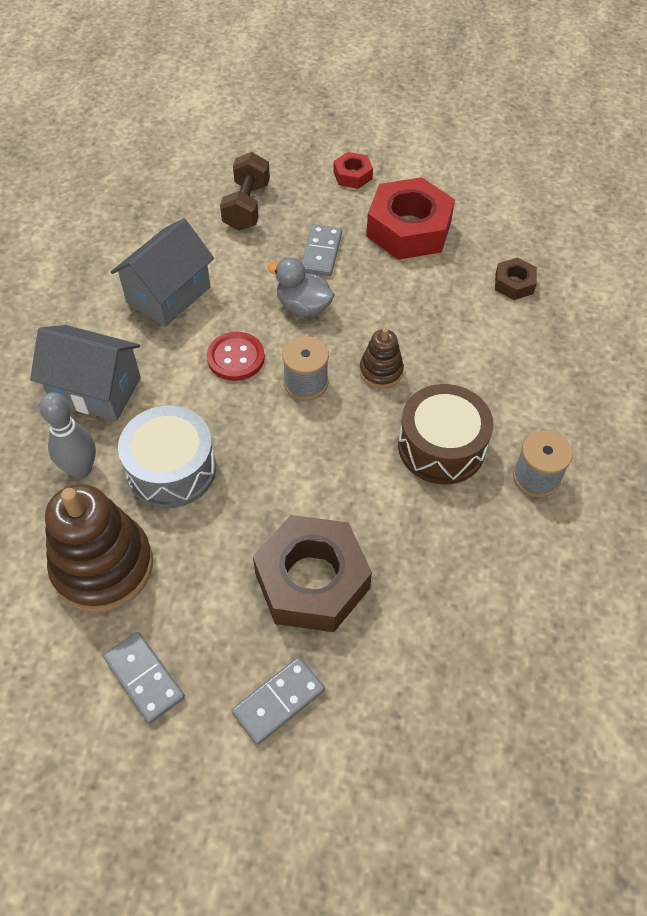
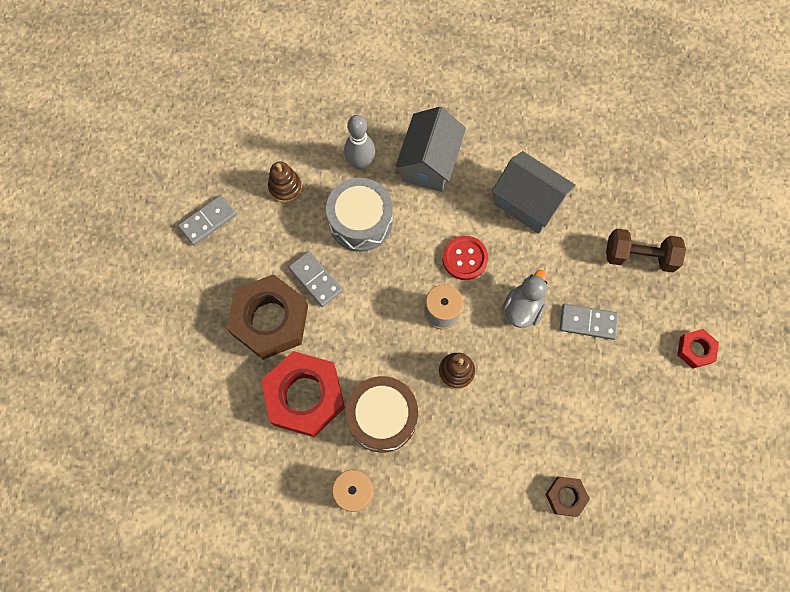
camera: 90 degrees right, 15 degrees up
brown stacking toy [45,484,153,612] -> brown stacking toy [268,161,302,203], size x0.50
grey domino [232,657,325,745] -> grey domino moved to [288,251,343,307]
red nut [366,177,455,260] -> red nut moved to [261,351,345,437]

